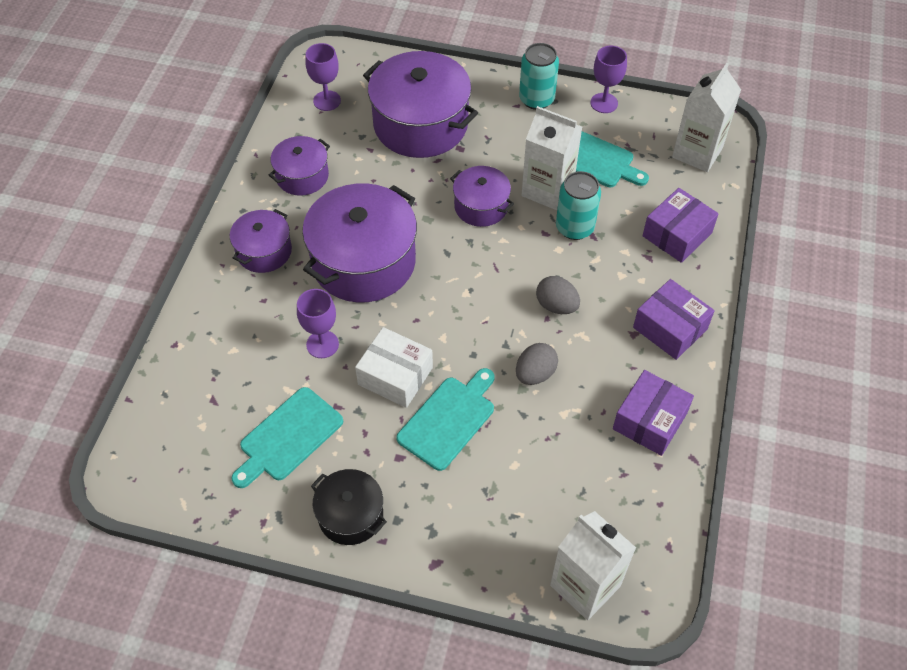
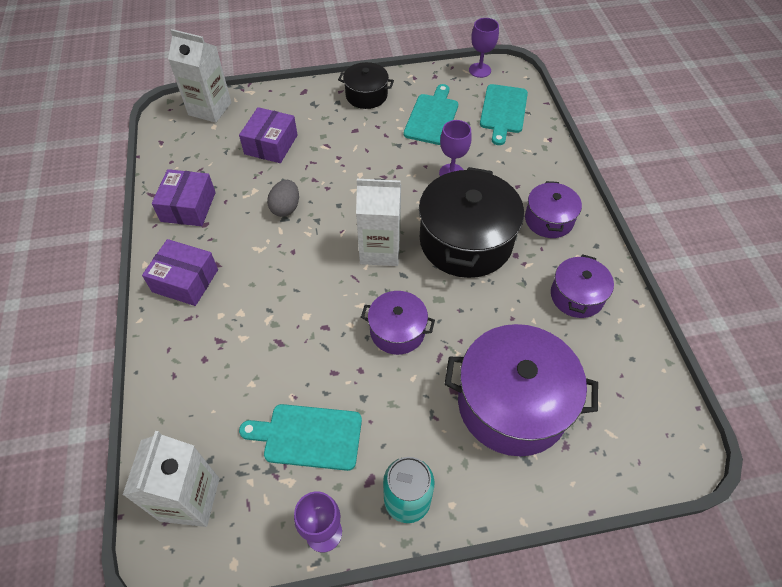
camera: 155 degrees right, 0 degrees up
purple pot [302,183,417,302] -> black pot [419,167,524,278]
purple goblet [305,43,341,111] -> purple goblet moved to [469,18,499,78]
white box [355,327,433,408] -> none
turquoise cutting board [396,368,495,471] -> turquoise cutting board moved to [480,84,528,145]
white carton [521,106,582,210] -> white carton moved to [356,179,401,266]
grey egg [536,276,580,314] -> none
turquoise can [556,171,601,240] -> none
purple box [643,188,719,263] -> purple box moved to [239,107,297,163]

